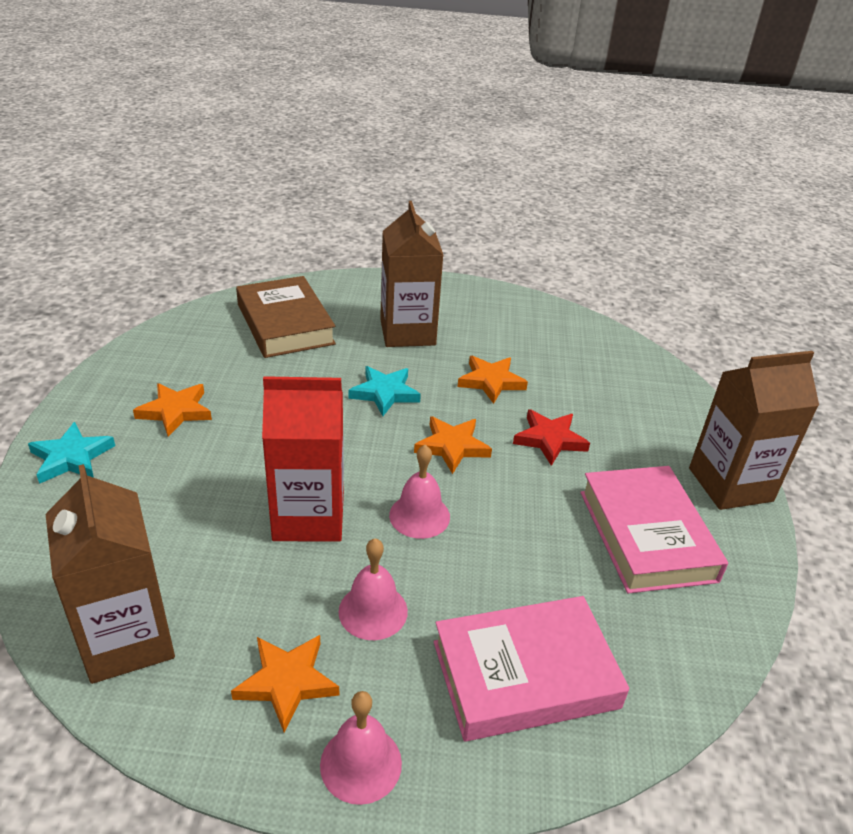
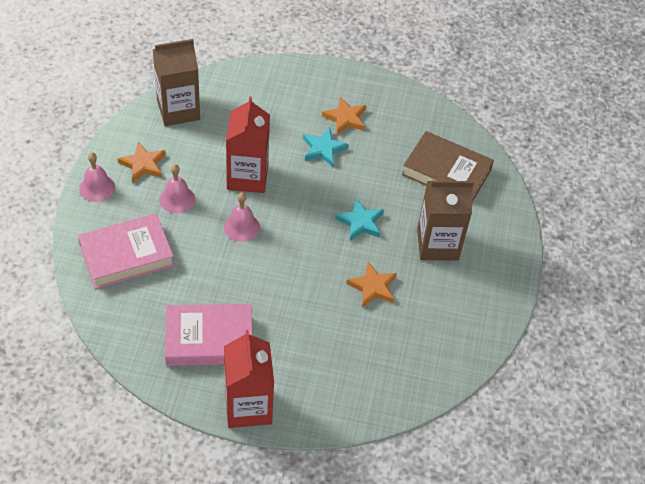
camera: 95 degrees right, 15 degrees up
turquoise star [28,422,115,484] -> turquoise star moved to [303,127,349,167]
brown book [236,276,336,358] -> brown book turned 45 degrees clockwise [402,131,494,202]
orange star [414,416,492,474] -> none
pink book [434,596,629,741] -> pink book turned 75 degrees clockwise [78,214,174,289]
red star [513,409,590,466] -> none
brown carton [689,351,819,510] -> red carton [224,330,274,428]

